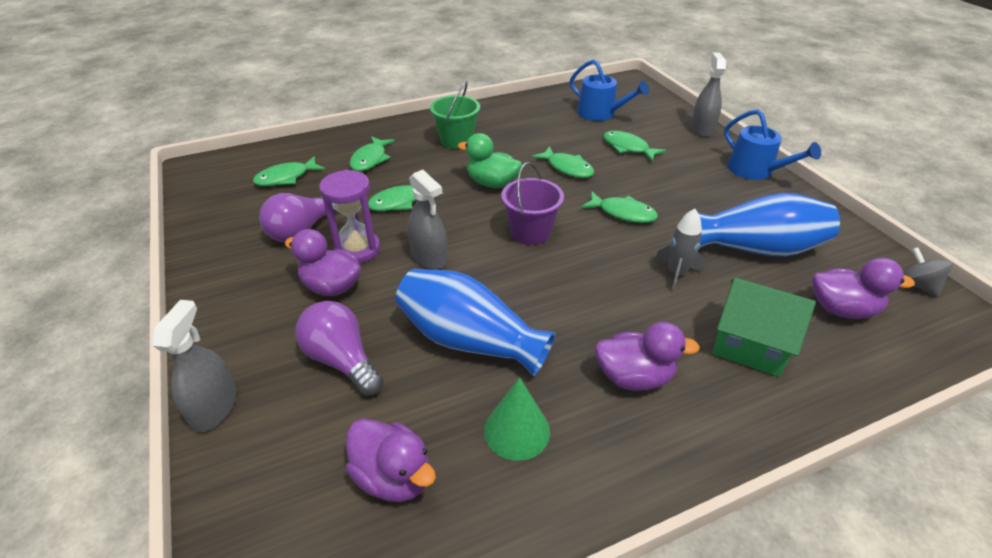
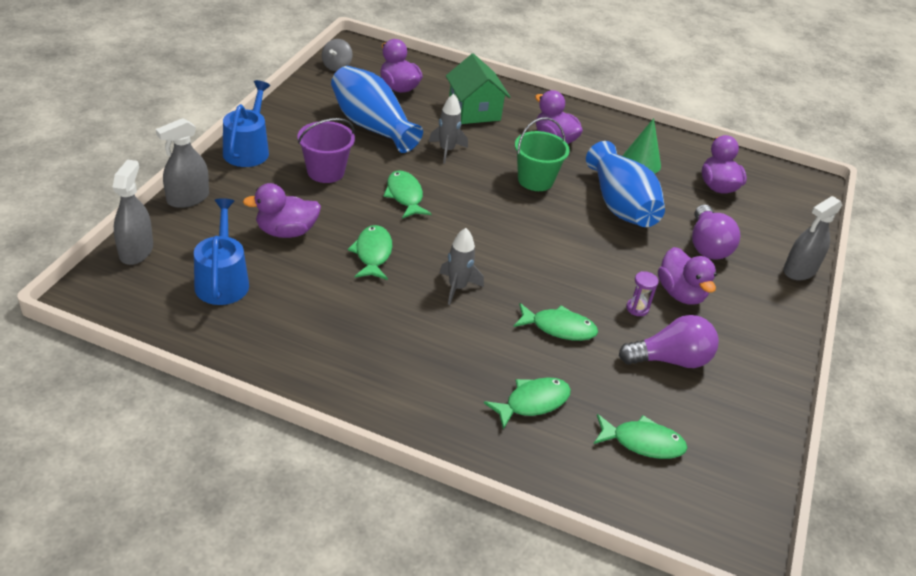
camera: 140 degrees left, 0 degrees up
purple hourglass [319,170,380,264] -> purple hourglass [626,271,659,316], size x0.51
grey spray bottle [408,170,448,269] -> grey spray bottle moved to [113,159,153,265]
green bucket [430,82,480,149] -> green bucket moved to [515,117,570,191]
green duck [458,133,522,188] -> grey rocket [439,228,484,305]
purple bucket [501,162,564,245] -> purple bucket moved to [297,118,355,183]
green fish [603,131,666,161] -> purple duck [243,183,321,238]

